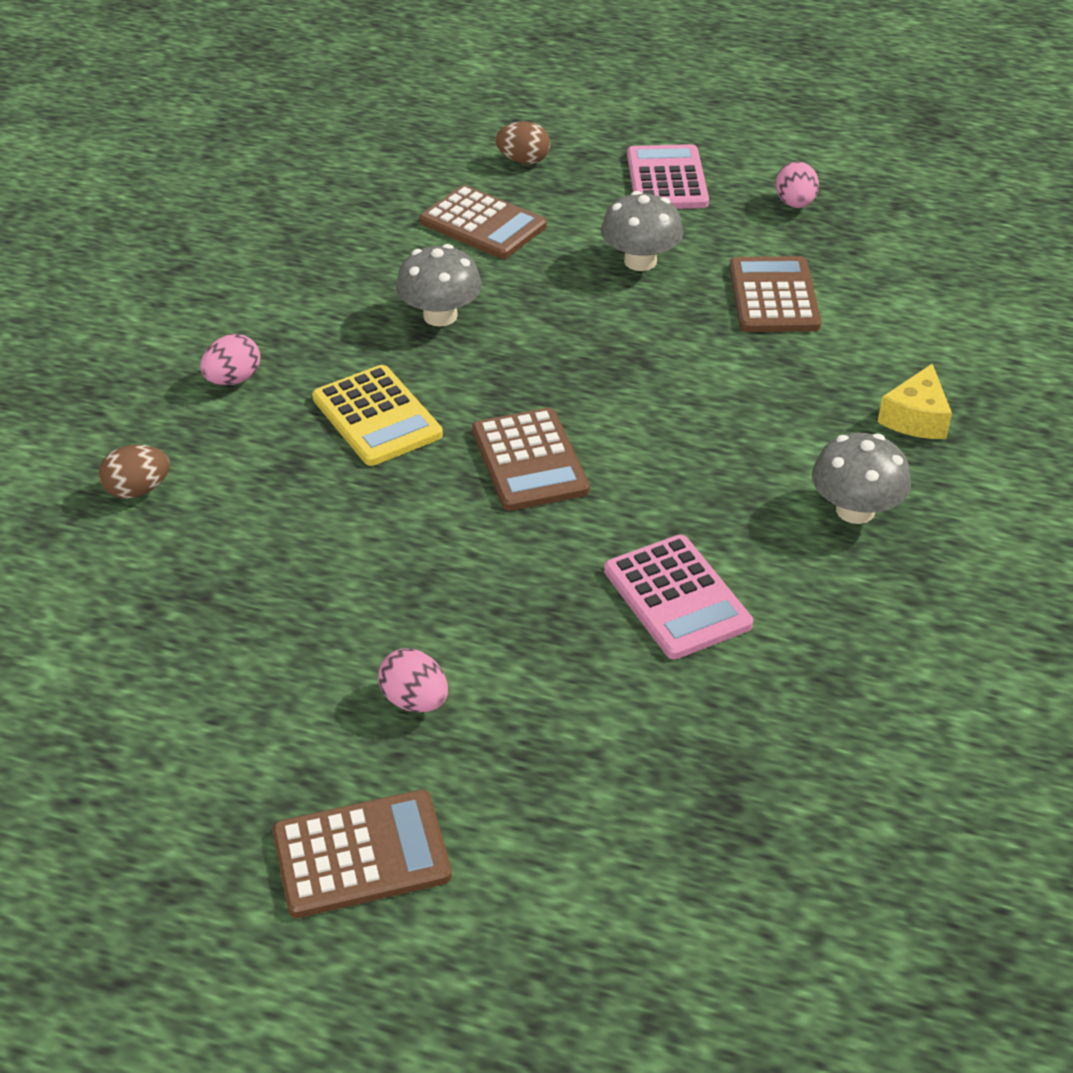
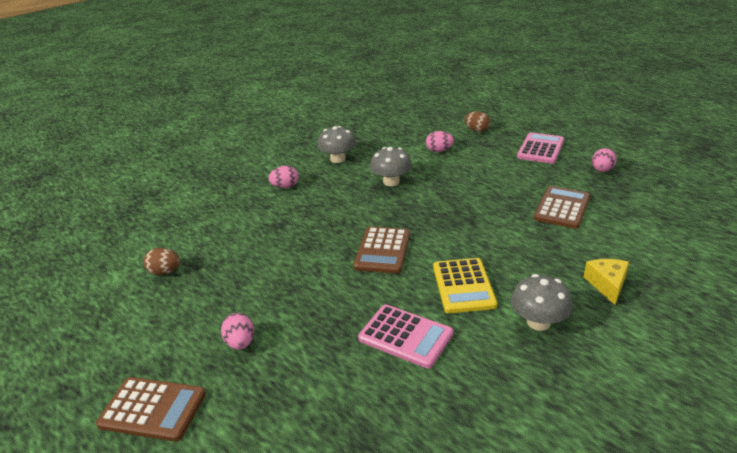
camera: 30 degrees right, 10 degrees down
brown egg [99,445,170,499] -> brown egg moved to [144,248,180,275]
yellow calculator [312,365,443,466] -> yellow calculator moved to [433,258,497,313]
brown calculator [419,185,547,259] -> pink egg [426,131,454,152]
grey mushroom [601,191,683,271] -> grey mushroom moved to [317,126,356,163]
pink calculator [604,535,753,659] -> pink calculator turned 60 degrees counterclockwise [358,305,453,369]
yellow cheese [878,364,952,439] -> yellow cheese turned 135 degrees clockwise [584,259,629,305]

